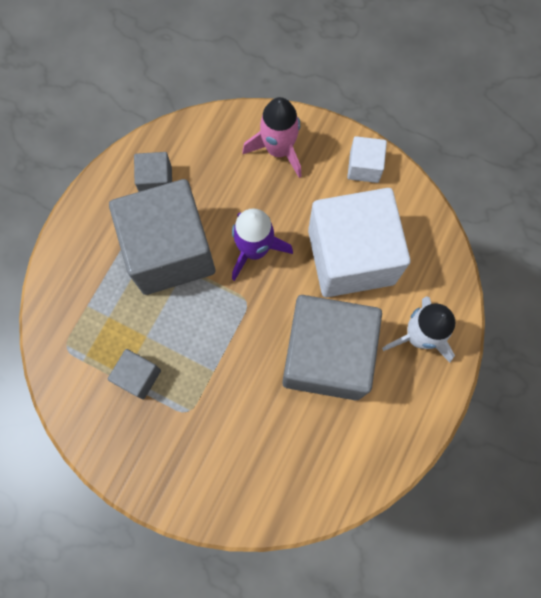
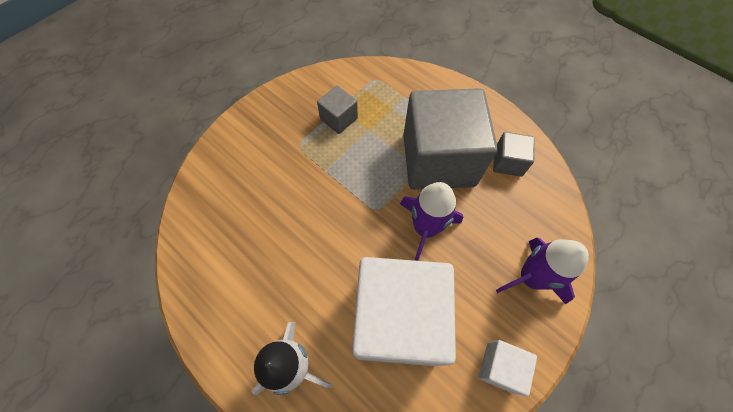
camera: 105 degrees right, 10 degrees down
pink rocket [242,97,302,178] -> purple rocket [496,238,589,304]
grey cube [282,295,382,401] -> none

